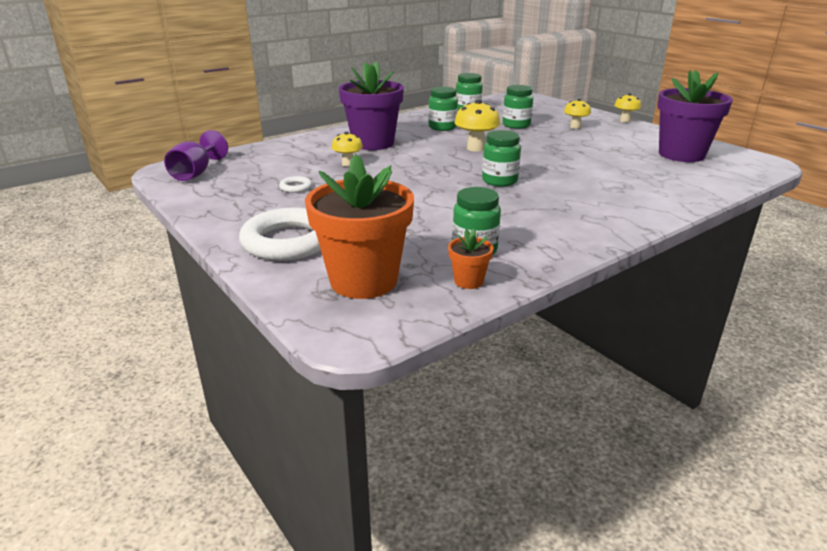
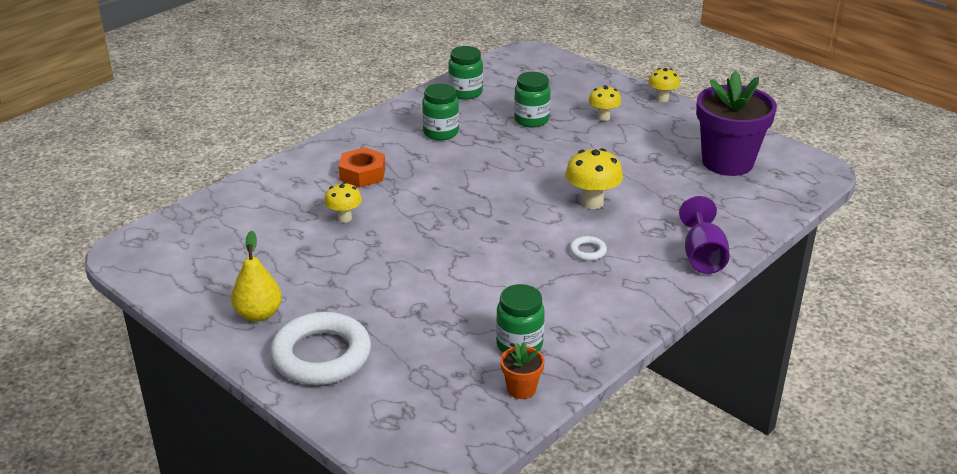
camera: 10 degrees left, 5 degrees up
purple goblet [164,130,228,181] -> purple goblet moved to [679,196,730,274]
white ring [279,176,312,193] -> white ring moved to [570,236,607,261]
orange flower pot [305,154,414,299] -> none
purple flower pot [339,62,404,150] -> orange nut [339,147,385,188]
yellow mushroom [454,100,500,152] -> yellow mushroom moved to [565,148,623,209]
green jar [482,130,521,187] -> none
none -> yellow pear [231,231,282,322]

